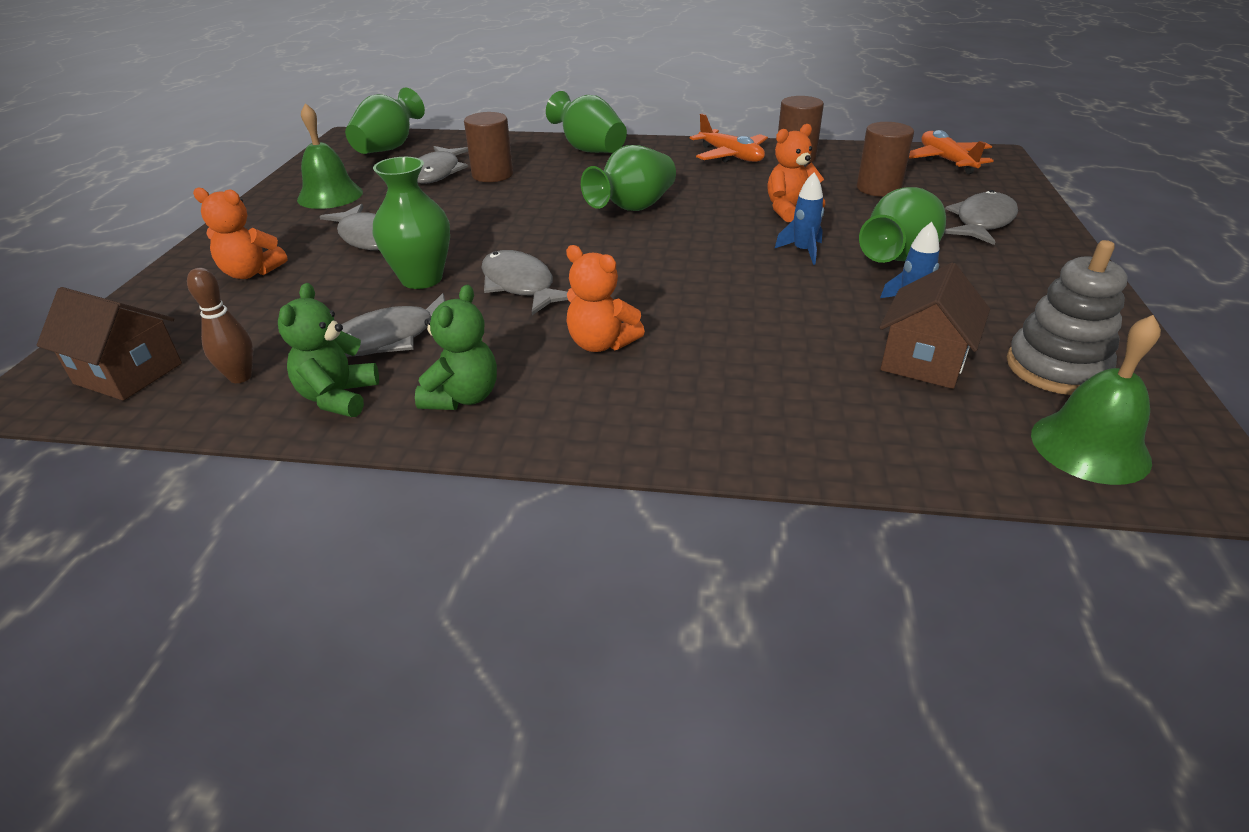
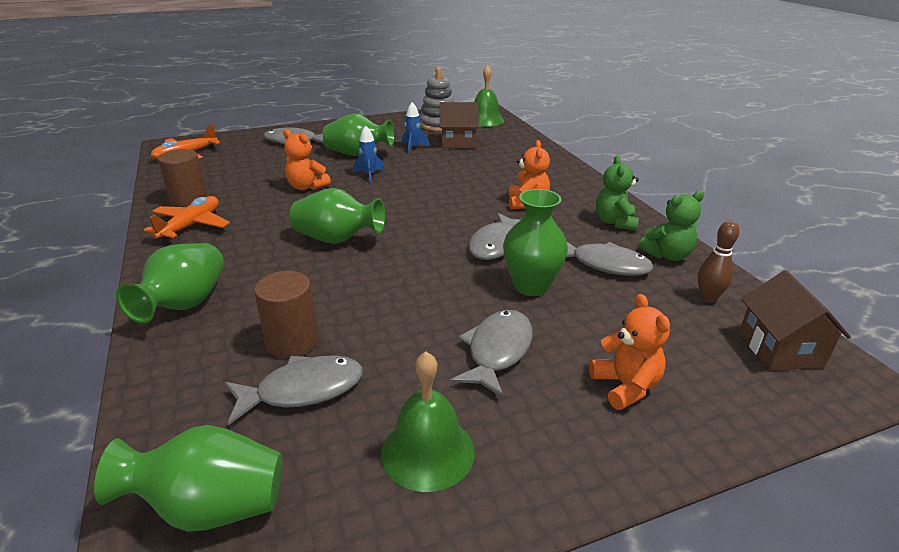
camera: 120 degrees left, 5 degrees down
green teddy bear [415,285,497,410] -> green teddy bear turned 75 degrees counterclockwise [596,156,639,231]
brown cylinder [857,122,914,197] -> none

